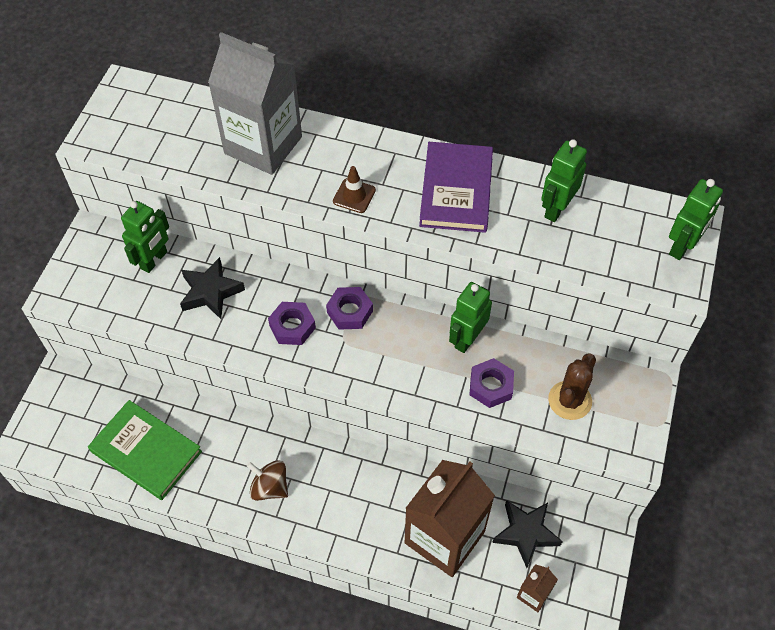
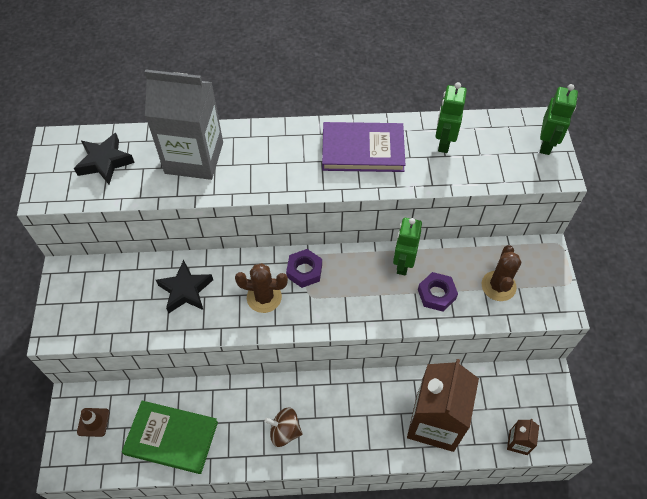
camera: 20 degrees left, 0 degrees up
green robot [121,201,169,273] -> none
purple nut [268,302,316,345] -> brown cactus [235,263,288,313]
brown traffic cone [333,166,376,213] -> brown traffic cone moved to [77,408,110,437]
purple book [419,142,493,233] -> purple book turned 75 degrees counterclockwise [322,122,405,172]
black star [492,500,563,568] -> black star moved to [74,133,135,184]

